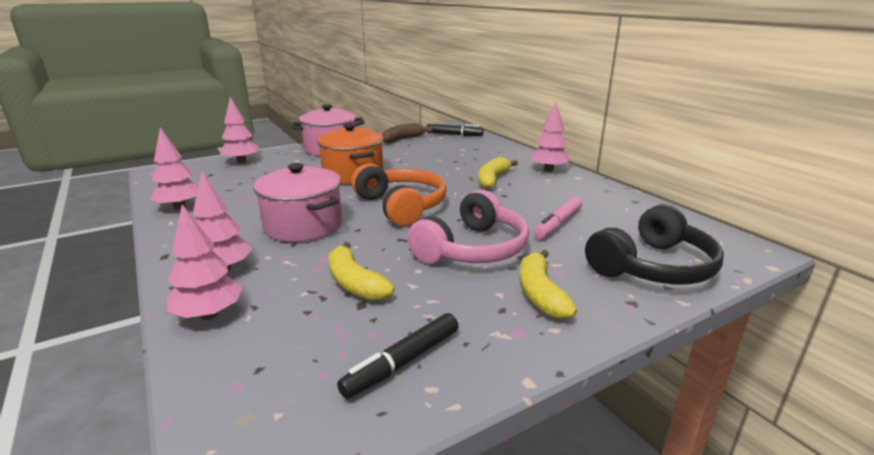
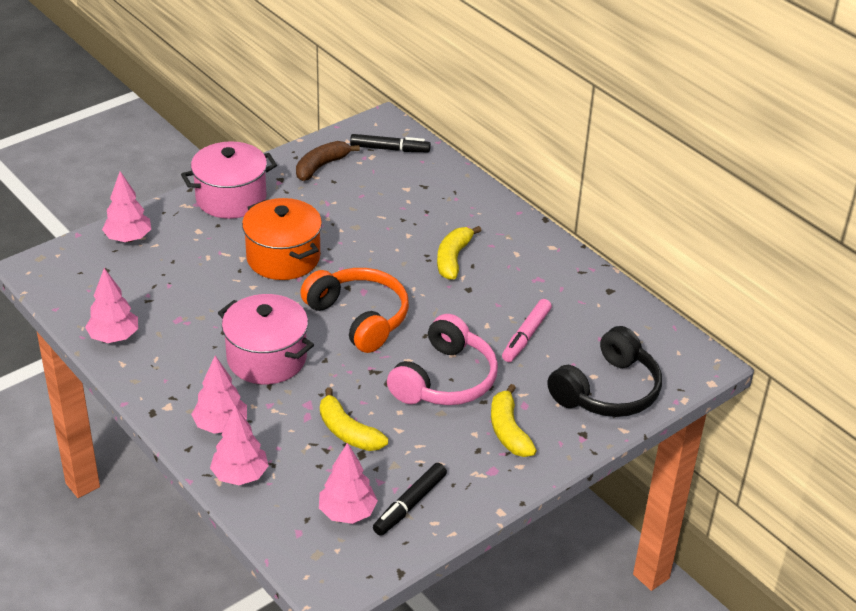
camera: 10 degrees left, 15 degrees up
pink tree [531,103,570,172] -> pink tree moved to [319,443,378,524]

